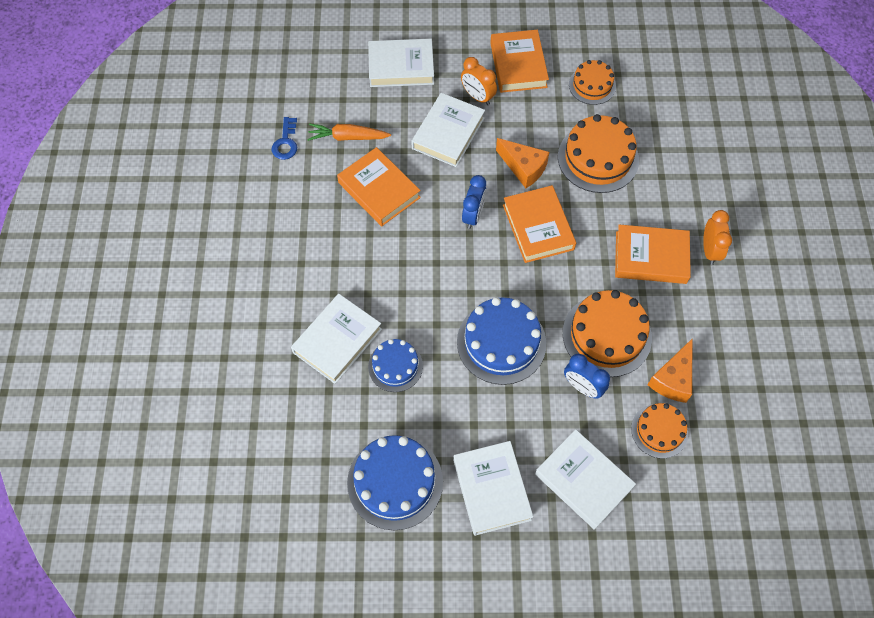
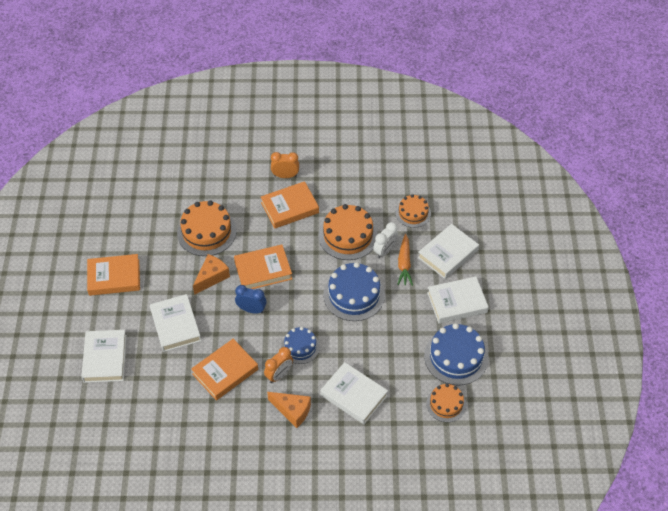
camera: 90 degrees left, 10 degrees down
blue key [272,117,297,160] -> none
orange carrot [307,123,391,141] -> orange carrot moved to [397,234,413,286]
blue cake [368,339,423,392] -> blue cake moved to [281,327,320,364]
white book [411,93,485,167] -> white book turned 45 degrees clockwise [150,294,201,352]
orange clock [461,57,497,105] -> orange clock moved to [264,347,293,383]
blue clock [564,354,610,399] -> white clock [373,222,398,258]
orange cake [569,60,616,105] -> orange cake moved to [426,383,466,422]
orange book [615,225,691,284] -> orange book turned 60 degrees clockwise [261,181,319,229]
orange cheese [648,338,693,403] -> orange cheese moved to [267,392,311,428]

